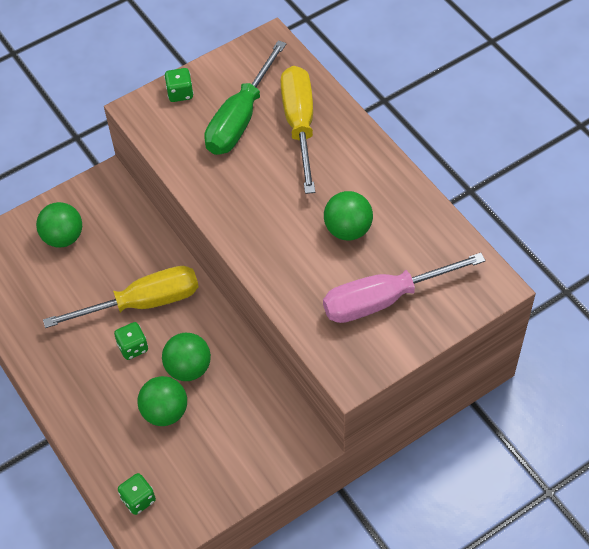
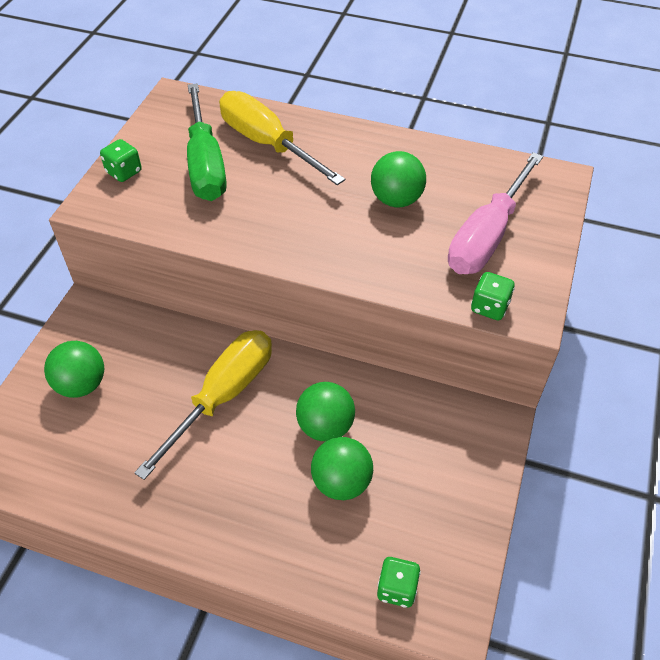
camera: 40 degrees left, 5 degrees down
green dice [114,322,148,360] -> green dice moved to [471,272,515,320]

